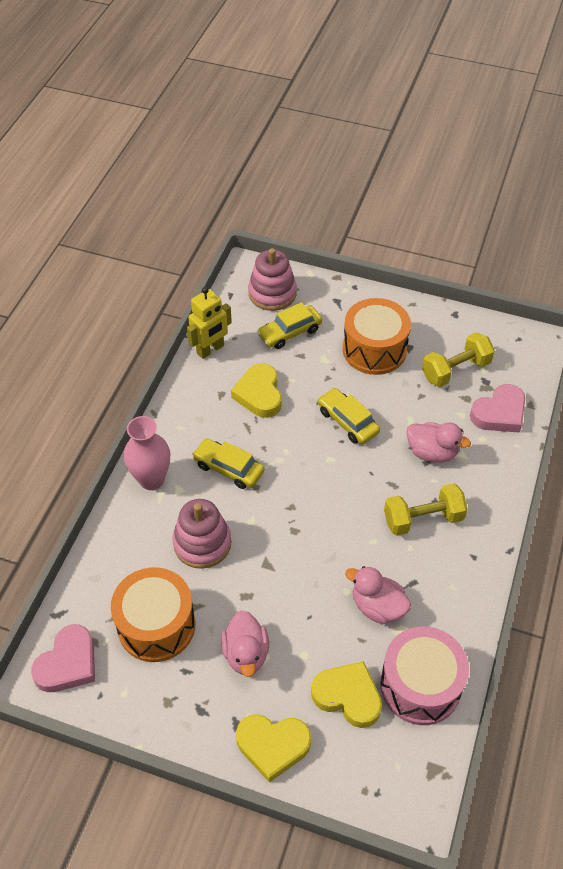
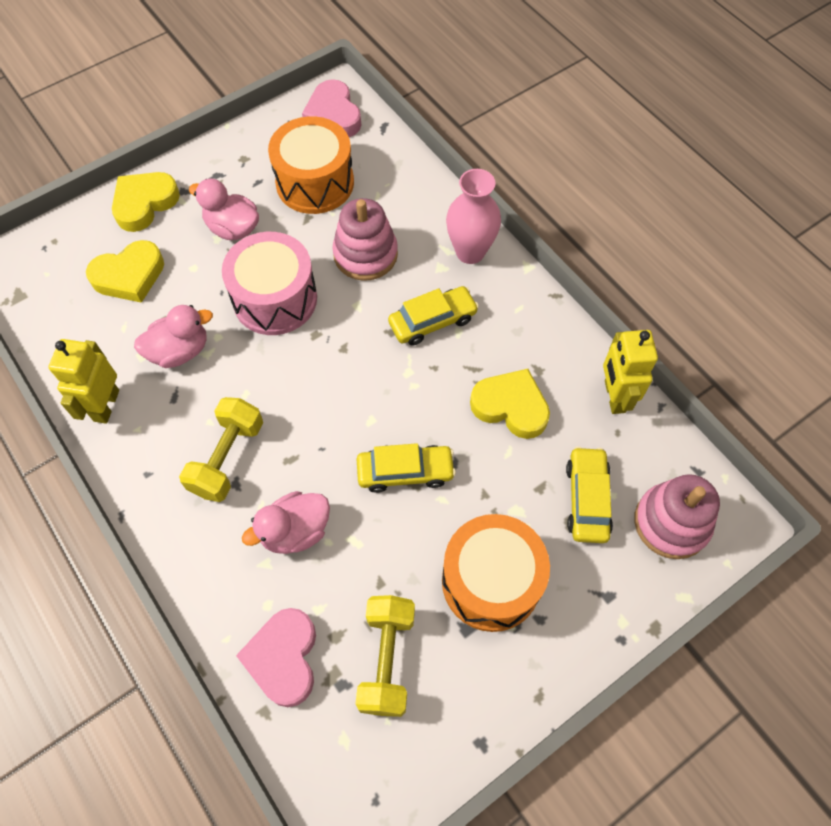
camera: 125 degrees right, 10 degrees up
pink drum [380,626,469,725] -> pink drum moved to [222,232,317,335]
none -> yellow robot [48,339,119,424]

